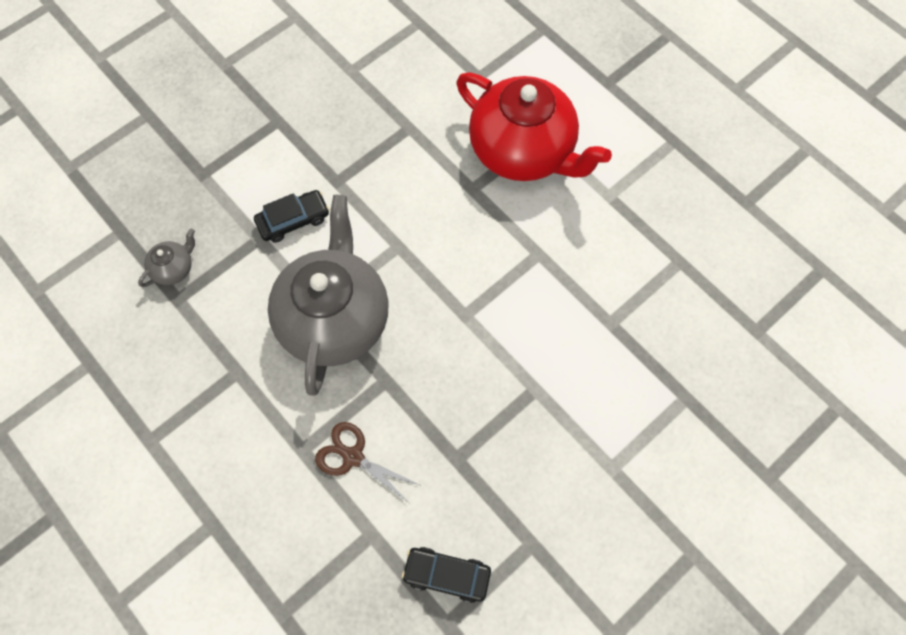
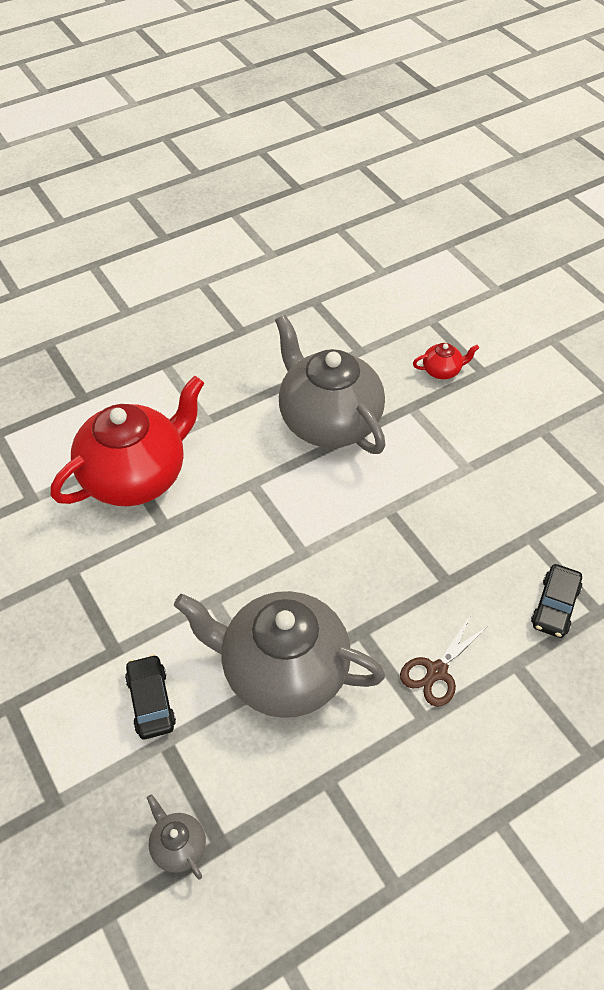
camera: 80 degrees left, 15 degrees down
none -> grey teapot [275,315,385,454]
none -> red teapot [413,343,479,379]

